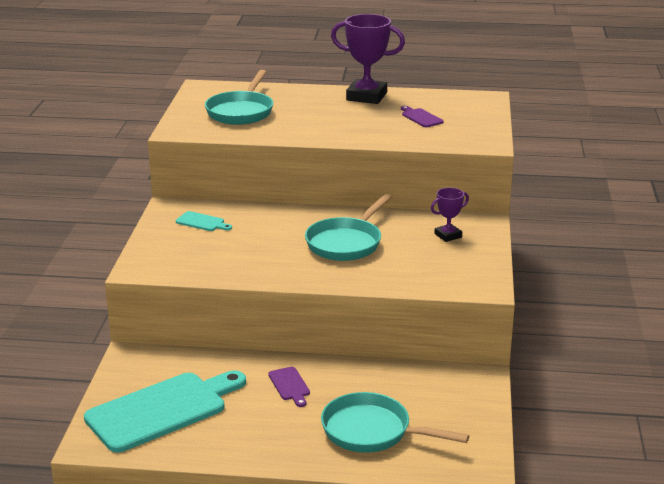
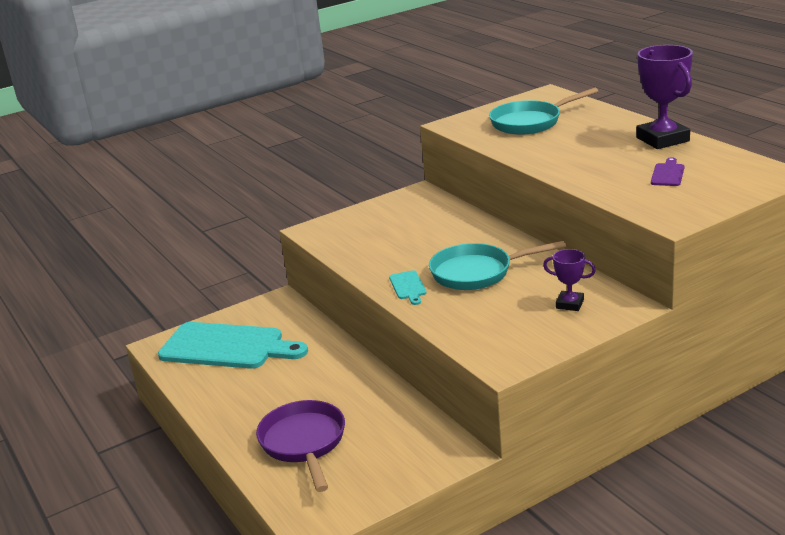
camera: 55 degrees right, 0 degrees up
turquoise cutting board [176,211,232,231] -> turquoise cutting board moved to [389,271,426,305]
purple cutting board [268,367,310,407] -> none
turquoise pan [321,392,469,453] -> purple pan [256,400,345,492]

